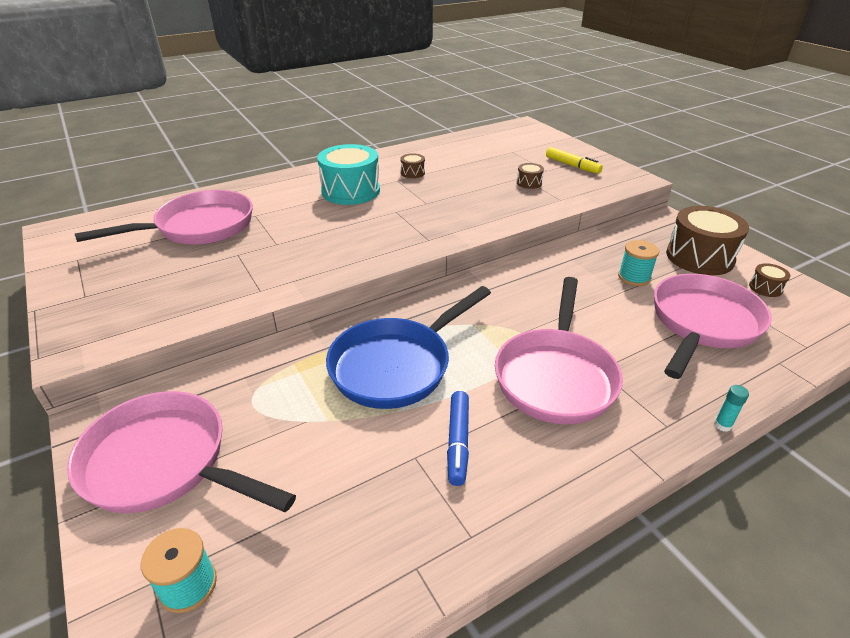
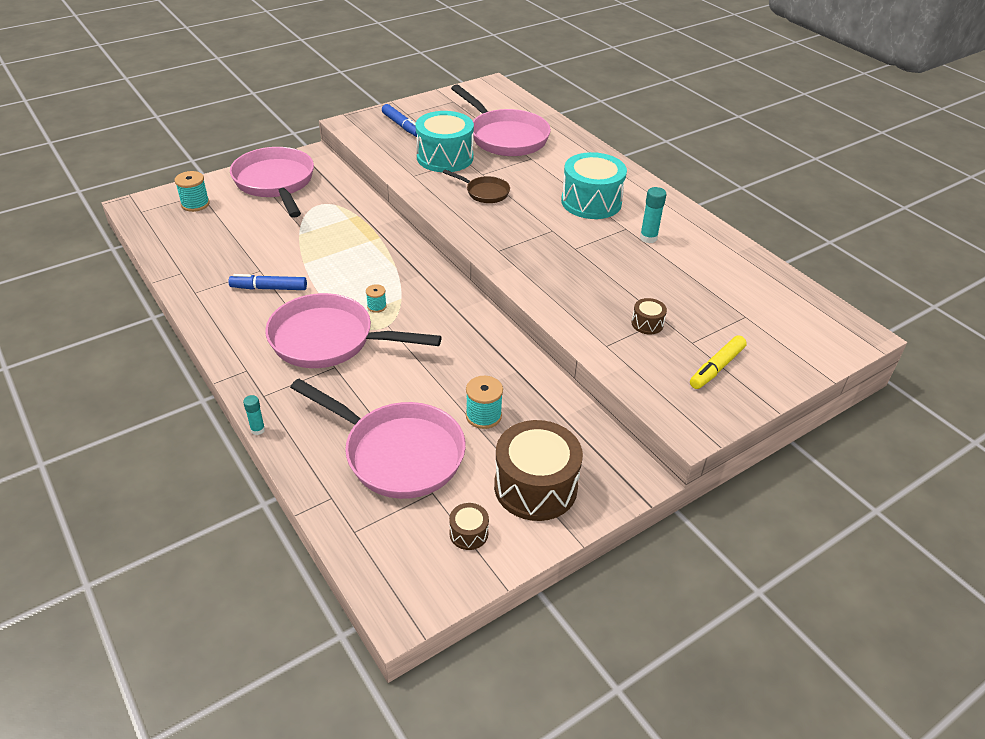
camera: 85 degrees right, 5 degrees up
pink pan [67,391,296,513] -> pink pan turned 45 degrees counterclockwise [230,147,314,218]
blue pan [326,286,491,409] -> none
brown drum [400,153,425,178] -> turquoise glue stick [640,187,666,243]
none -> turquoise spool [366,284,387,313]
none -> blue marker [382,104,417,137]
none -> turquoise drum [416,111,474,172]
none -> brown pan [443,169,510,203]

